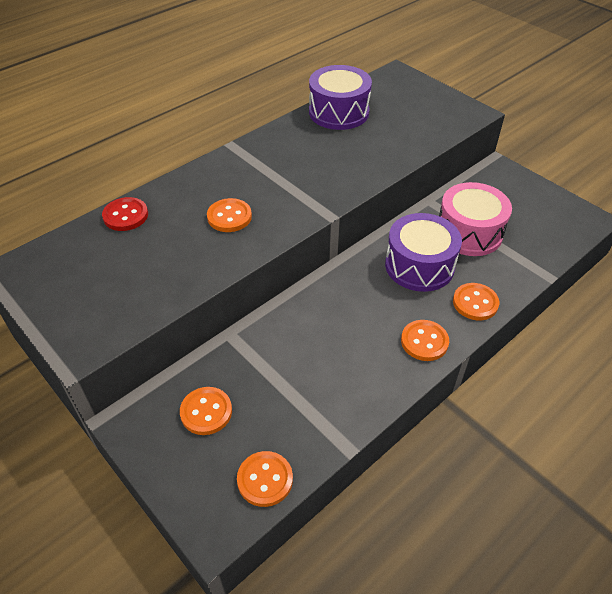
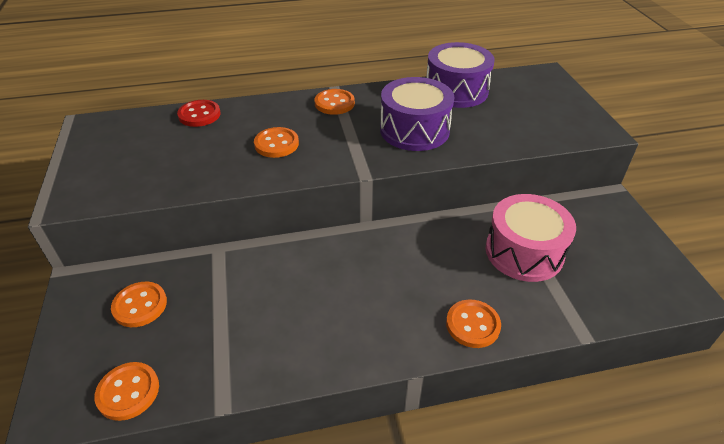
camera: 30 degrees right, 5 degrees down
purple drum [385,213,462,292] -> purple drum moved to [380,77,454,151]
orange button [401,320,449,361] -> orange button moved to [314,89,355,115]

